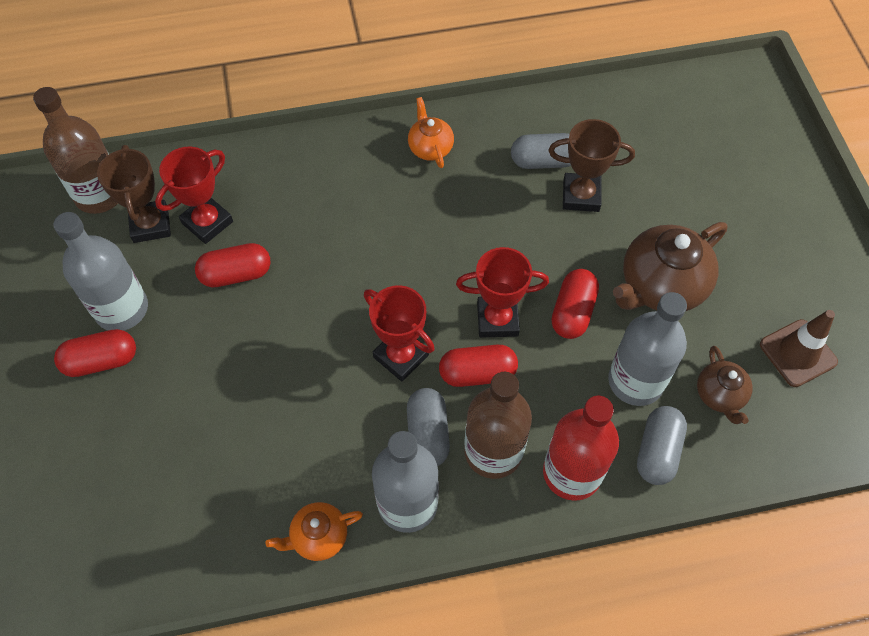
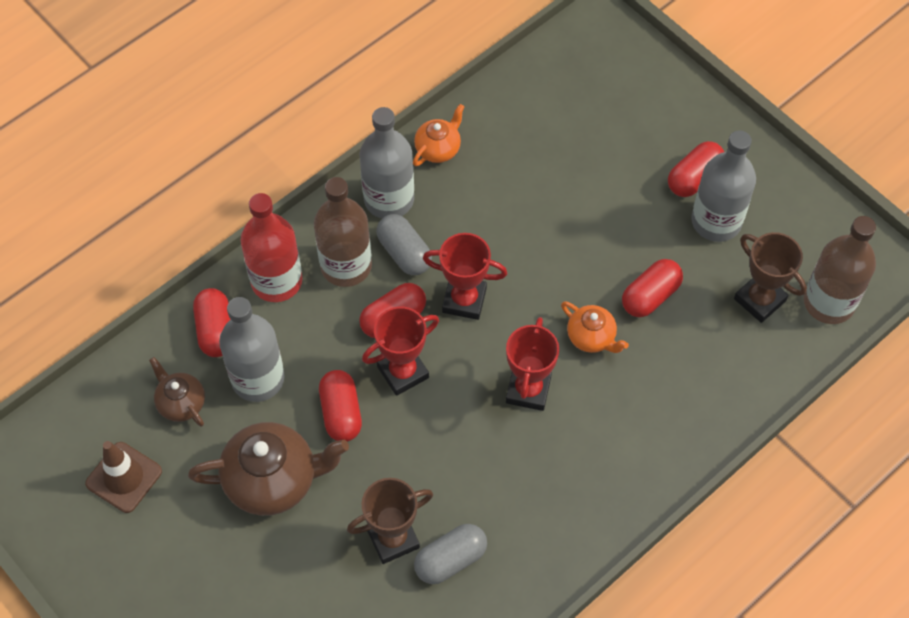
camera: 150 degrees right, 0 degrees up
red trophy [155,147,233,244] -> red trophy moved to [506,317,559,411]
orange teapot [408,97,454,168] -> orange teapot moved to [561,301,629,353]
brown teapot [613,222,727,311] -> brown teapot turned 60 degrees clockwise [188,422,349,516]
grey capsule [637,406,687,485] -> red capsule [193,288,231,357]

